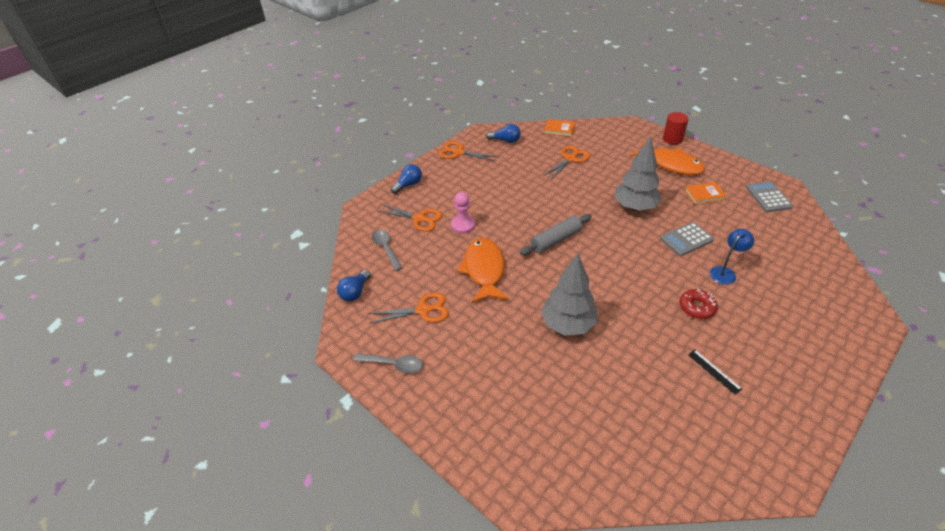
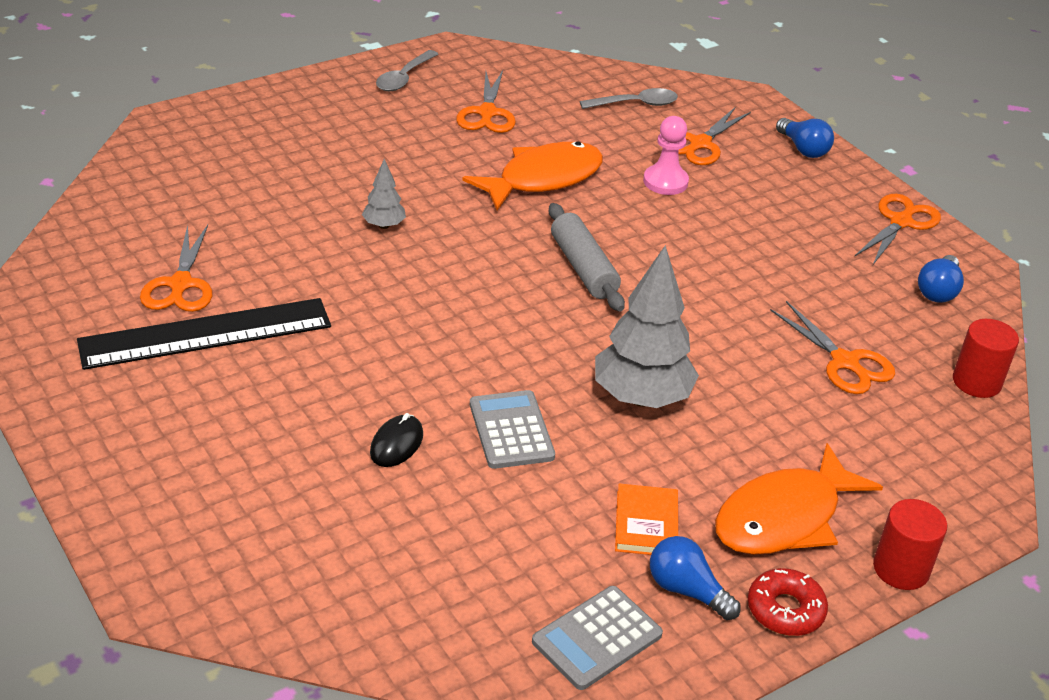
camera: 100 degrees right, 5 degrees down
blue light bulb [337,270,371,301] -> blue light bulb moved to [650,536,740,620]
orange fish [457,238,509,303] -> orange fish turned 45 degrees counterclockwise [462,141,603,210]
grey tree [541,253,598,336] -> grey tree [362,159,406,229], size x0.48
orange book [544,119,575,137] -> red cylinder [953,319,1019,398]
red donut [679,289,718,319] -> red donut moved to [748,568,828,636]
black ruler [688,350,742,395] -> black ruler [77,298,331,370], size x2.47
blue lamp [710,229,754,285] -> black mouse [370,413,423,467]
grey calculator [746,181,793,212] -> grey calculator turned 135 degrees clockwise [532,586,663,690]
none -> orange scissors [140,225,212,312]

